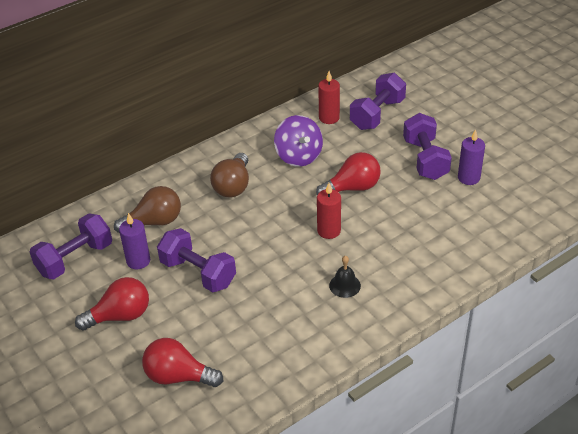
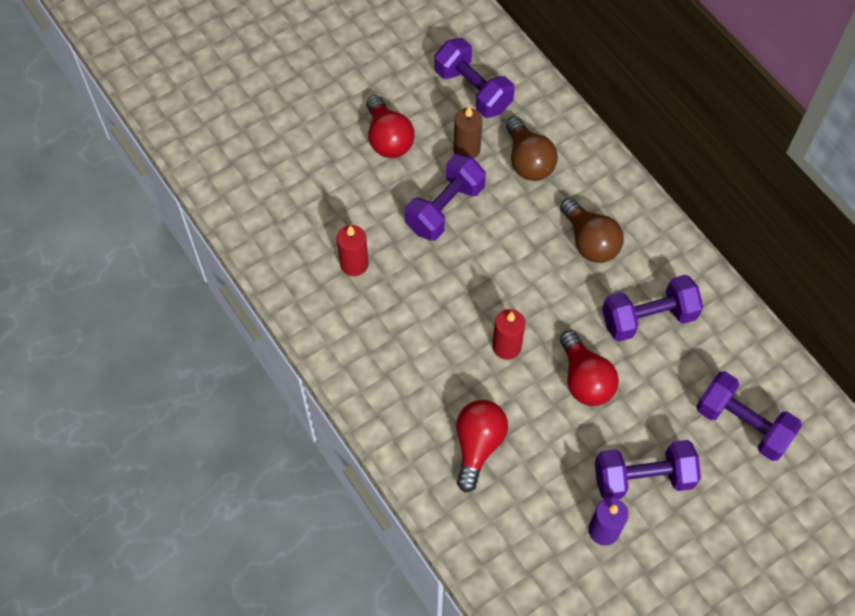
camera: 90 degrees right, 20 degrees up
purple candle [119,213,150,269] -> brown candle [454,106,483,159]
red light bulb [142,338,223,387] -> red light bulb moved to [456,400,508,492]
brown light bulb [210,153,249,198] -> brown light bulb turned 135 degrees counterclockwise [560,198,624,263]
purple spinning top [274,115,323,167] -> purple dumbbell [602,274,703,342]
red candle [318,71,340,124] -> red candle moved to [337,225,369,276]
black bell [329,256,361,298] -> none

